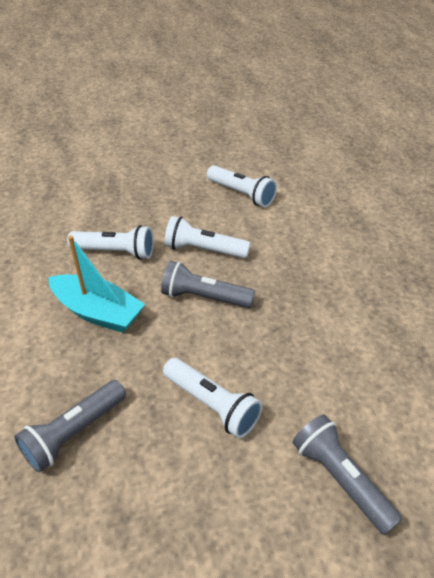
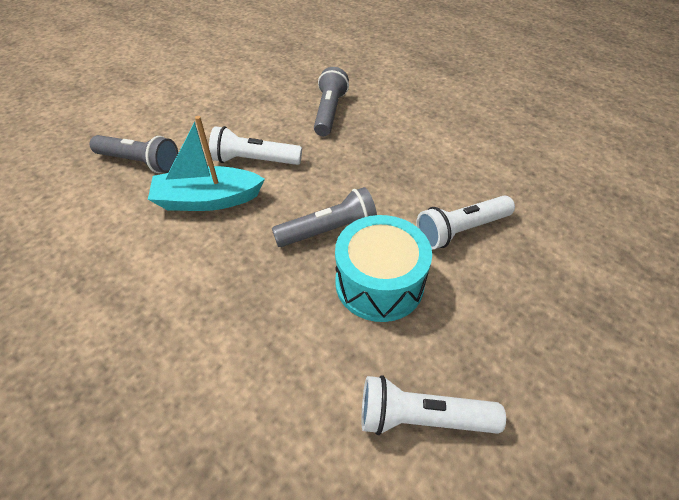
camera: 145 degrees right, 5 degrees up
turquoise boat [48,235,145,333] -> turquoise boat moved to [148,116,265,211]
white flashlight [165,216,251,258] -> turquoise drum [335,215,432,322]

